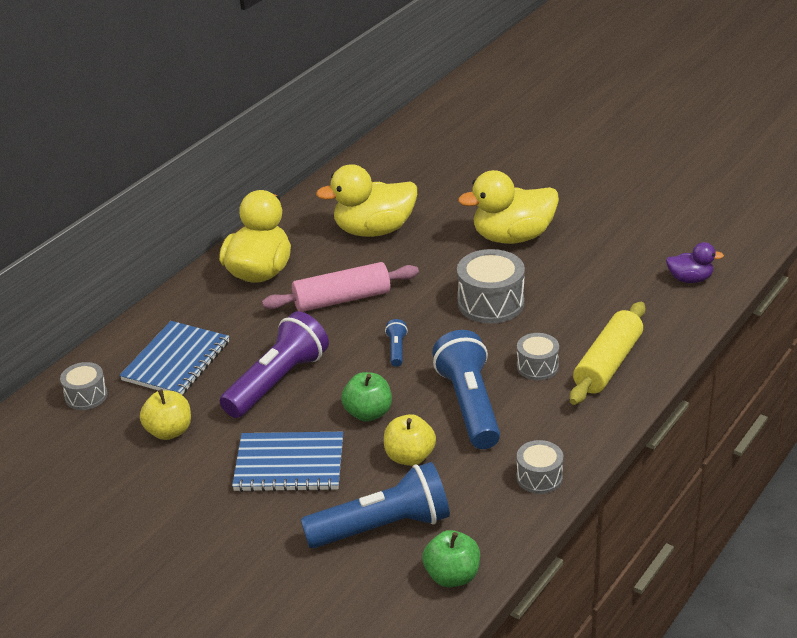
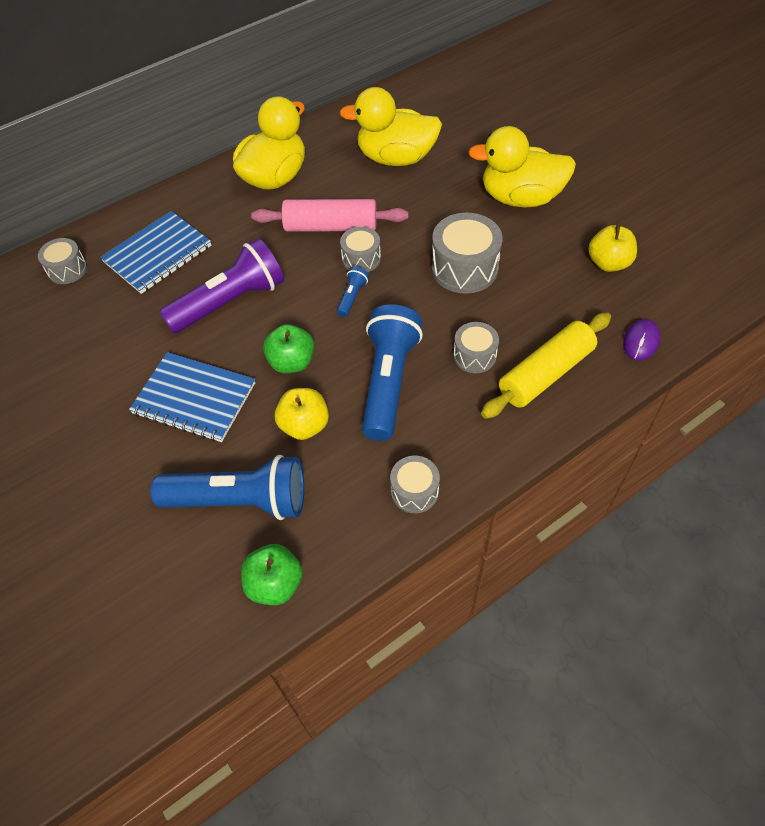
camera: 20 degrees right, 20 degrees up
yellow apple [140,389,191,440] -> yellow apple moved to [589,225,637,272]
purple duck [666,242,724,283] -> none
none -> grey drum [340,227,381,272]
none -> purple mouse [623,319,661,361]

